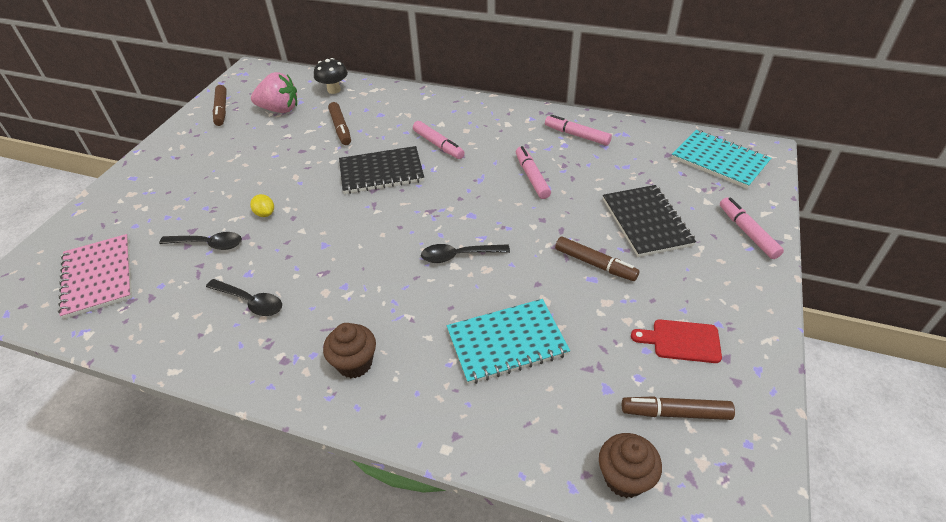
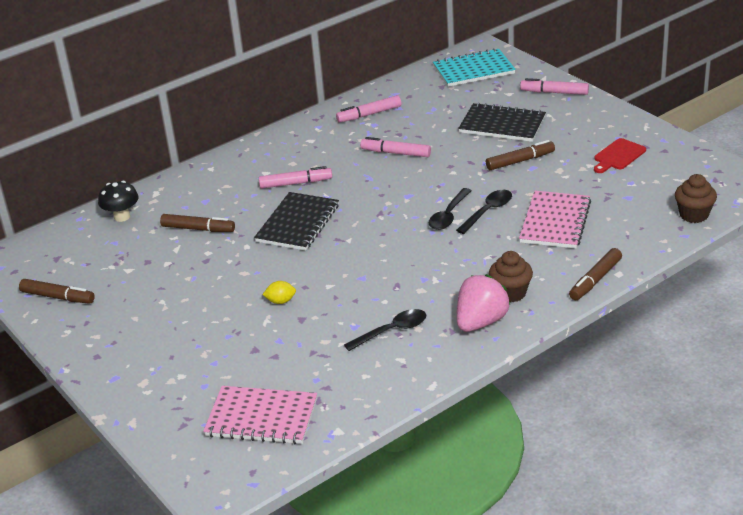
camera: 55 degrees left, 10 degrees down
black spoon [159,232,242,250] -> black spoon moved to [456,190,512,234]
pink strawberry [251,72,297,113] -> pink strawberry moved to [457,274,510,332]
turquoise notebook [447,299,570,384] -> pink notebook [519,191,591,249]
brown marker [622,396,735,420] -> brown marker moved to [569,248,622,300]

